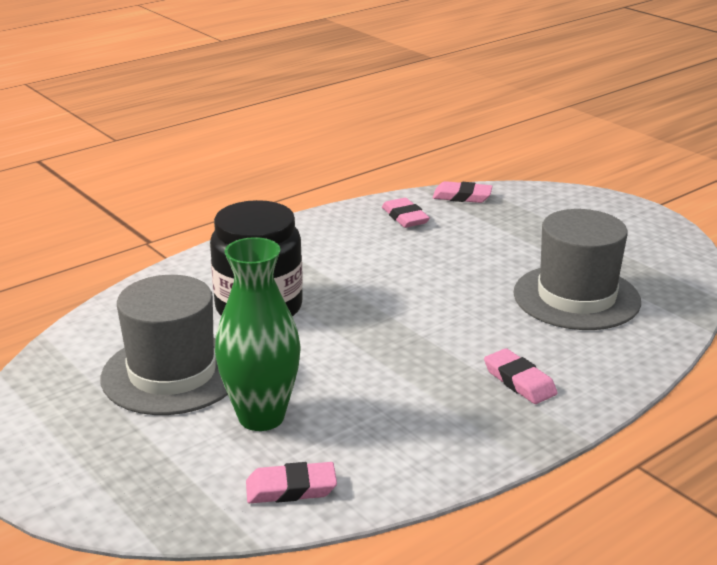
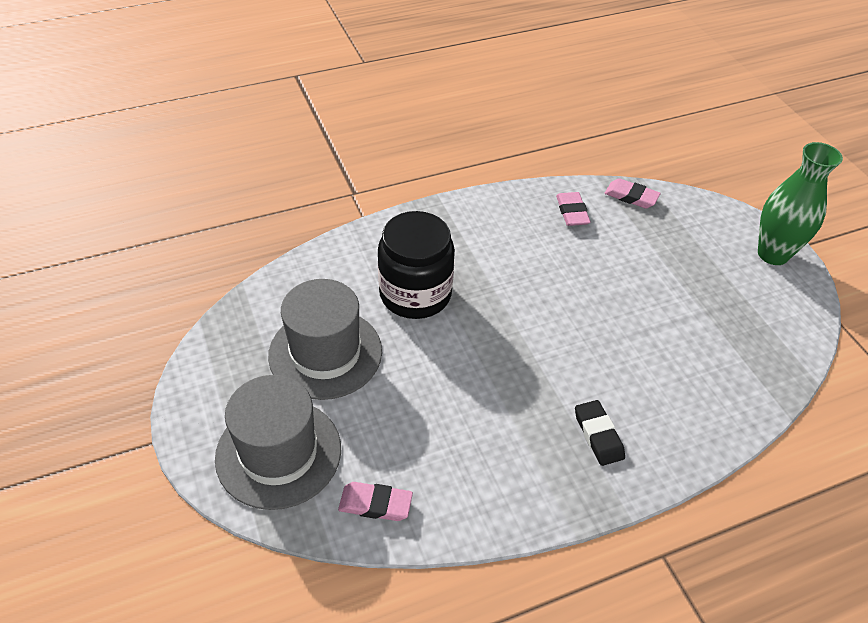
camera: 15 degrees right, 20 degrees up
green vase [215,237,301,431] -> green vase moved to [758,142,843,265]
pink eraser [484,348,558,404] -> black eraser [575,400,625,466]
grey hat [513,209,641,330] -> grey hat moved to [215,375,341,510]

